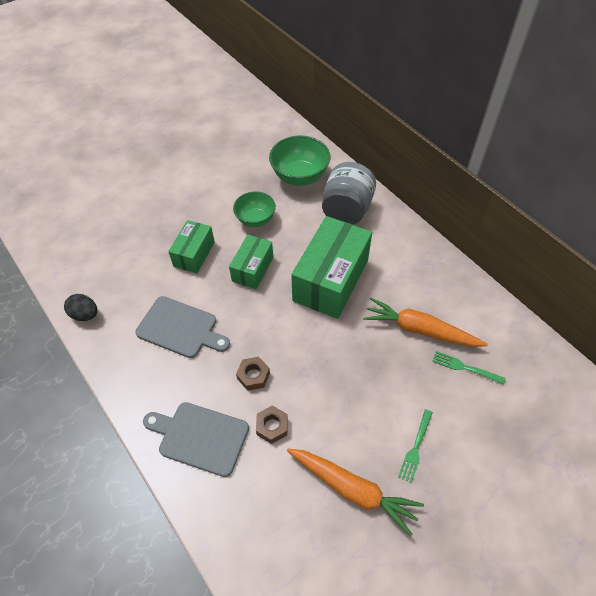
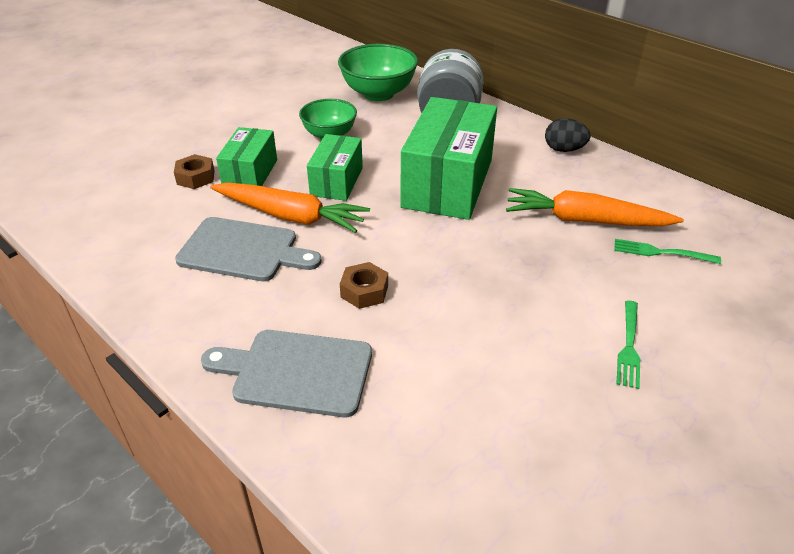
camera: 10 degrees left, 15 degrees down
black egg [64,294,98,321] -> black egg moved to [545,118,591,152]
brown nut [256,405,288,444] -> brown nut moved to [174,154,215,189]
orange carrot [287,449,424,536] -> orange carrot moved to [210,182,370,233]

